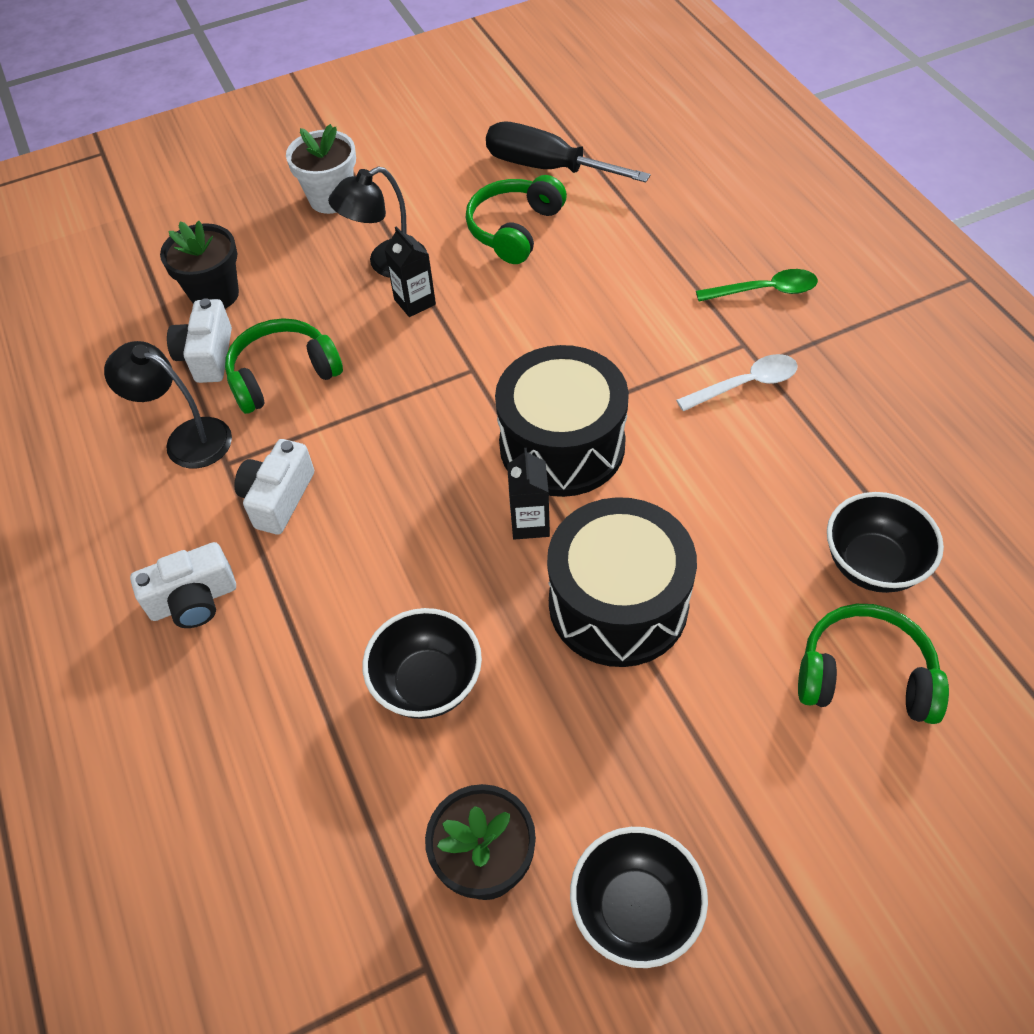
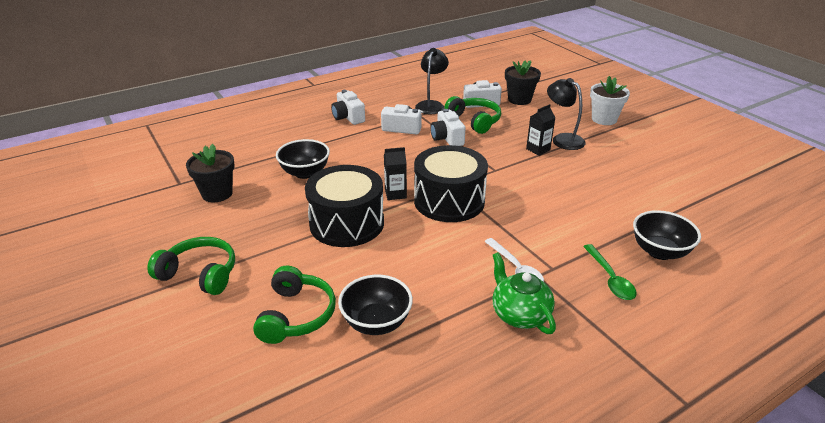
camera: 80 degrees right, 20 degrees down
green headphones [465,175,567,264] -> green headphones moved to [147,237,235,295]
black screwdriver [486,122,651,183] -> none
black bowl [570,827,708,968] -> black bowl moved to [633,210,701,260]
none -> white camera [430,109,466,146]
none -> green teapot [492,252,556,334]

